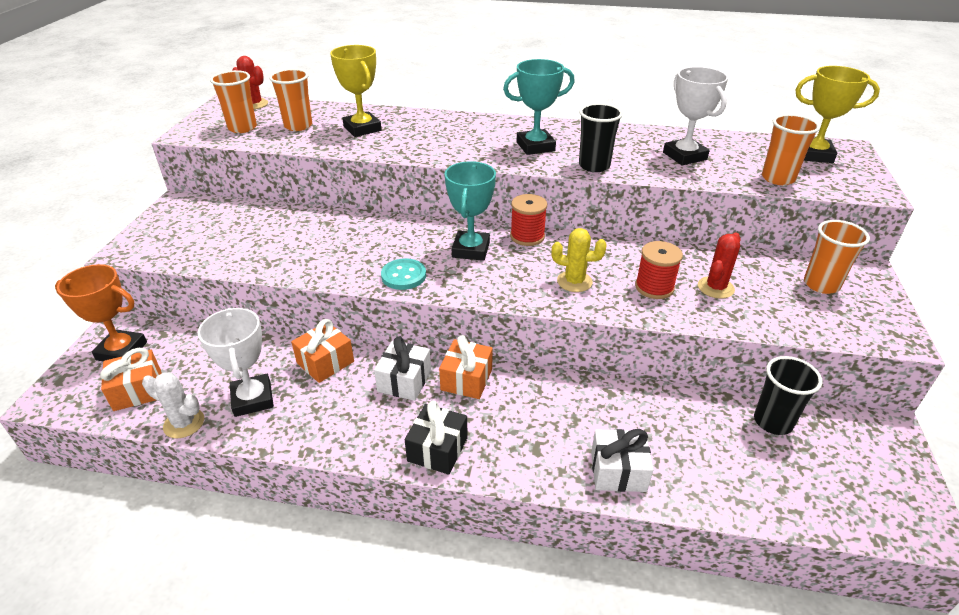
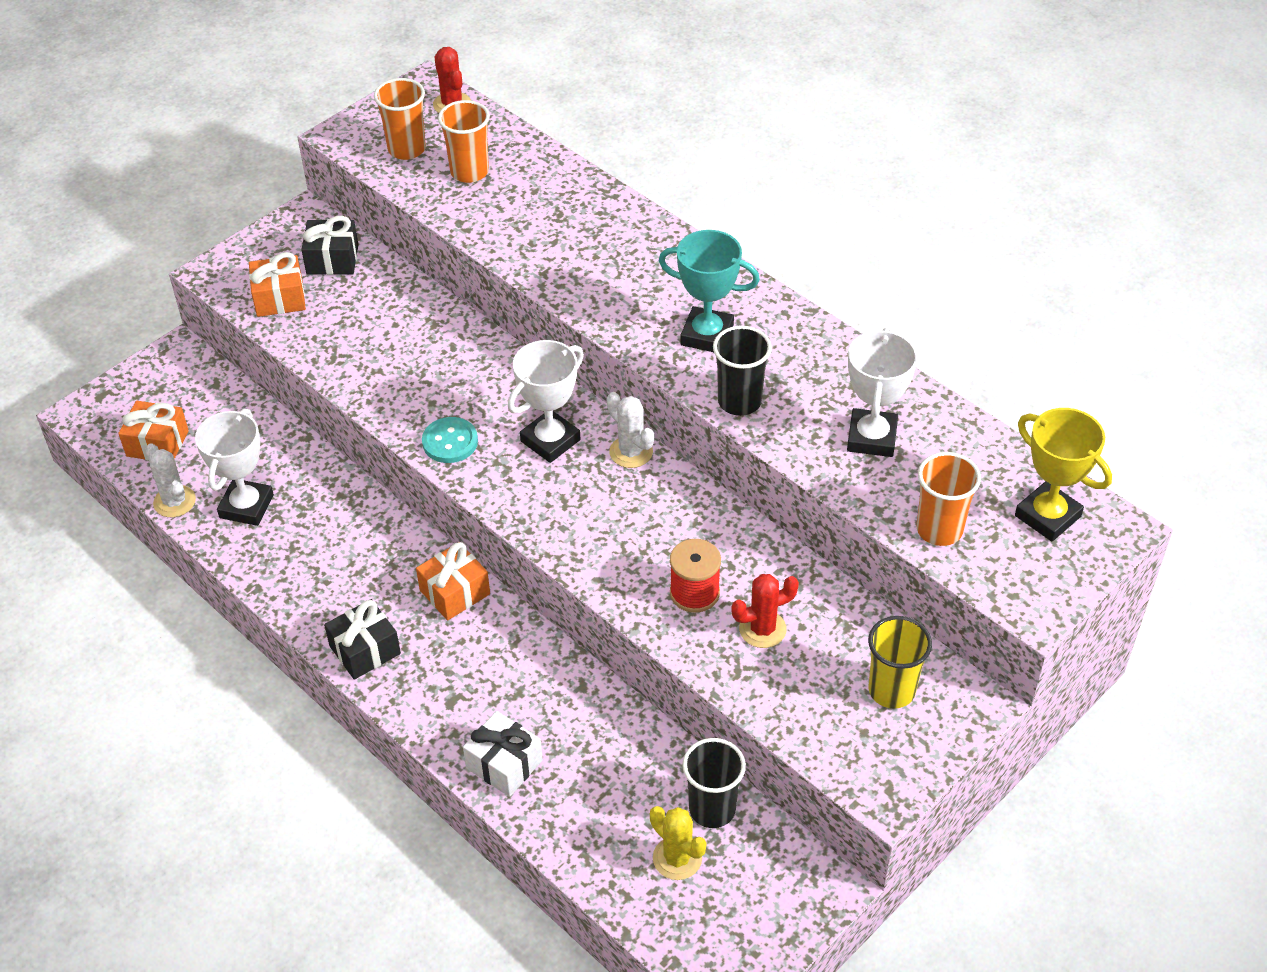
camera: 35 degrees right, 10 degrees up
orange trophy [55,264,147,361] -> none
orange gift [291,319,354,383] -> orange gift moved to [249,252,306,317]
yellow trophy [330,45,382,137] -> none
white gift [374,336,431,401] -> none
turquoise trophy [445,161,496,261] -> white trophy [508,340,584,463]
red spool [510,194,547,246] -> white cactus [607,392,654,468]
yellow cactus [551,228,607,292] -> yellow cactus moved to [650,806,707,880]
orange cup [804,220,870,294] -> yellow cup [868,616,932,709]
none -> black gift [301,216,358,275]

